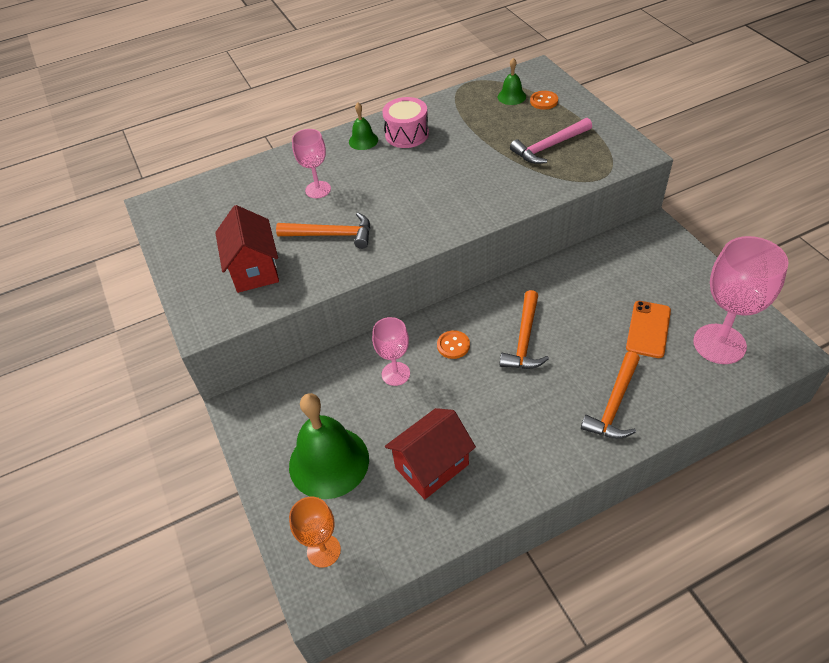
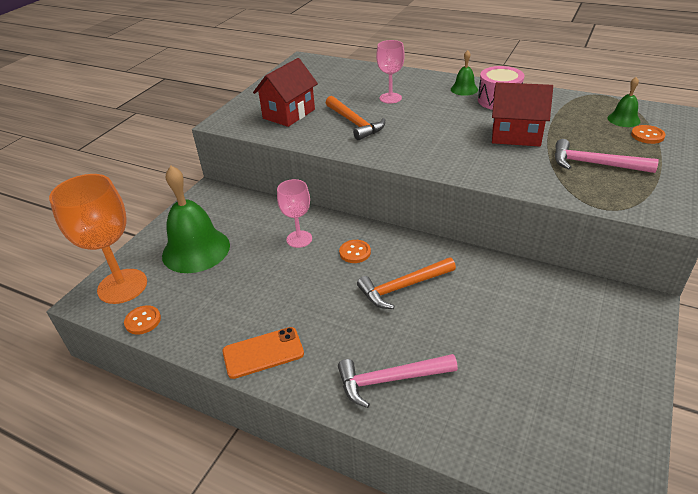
camera: 50 degrees right, 10 degrees down
orange goblet [289,497,341,568] -> orange goblet [49,174,147,304], size x1.74
red house [385,408,476,499] -> red house moved to [492,82,553,146]
orange hammer [581,352,640,439] -> pink hammer [338,354,458,408]
orange phone [626,301,671,358] -> orange phone moved to [222,327,304,379]
pink goblet [693,236,788,364] -> none
none -> orange button [124,305,161,334]

